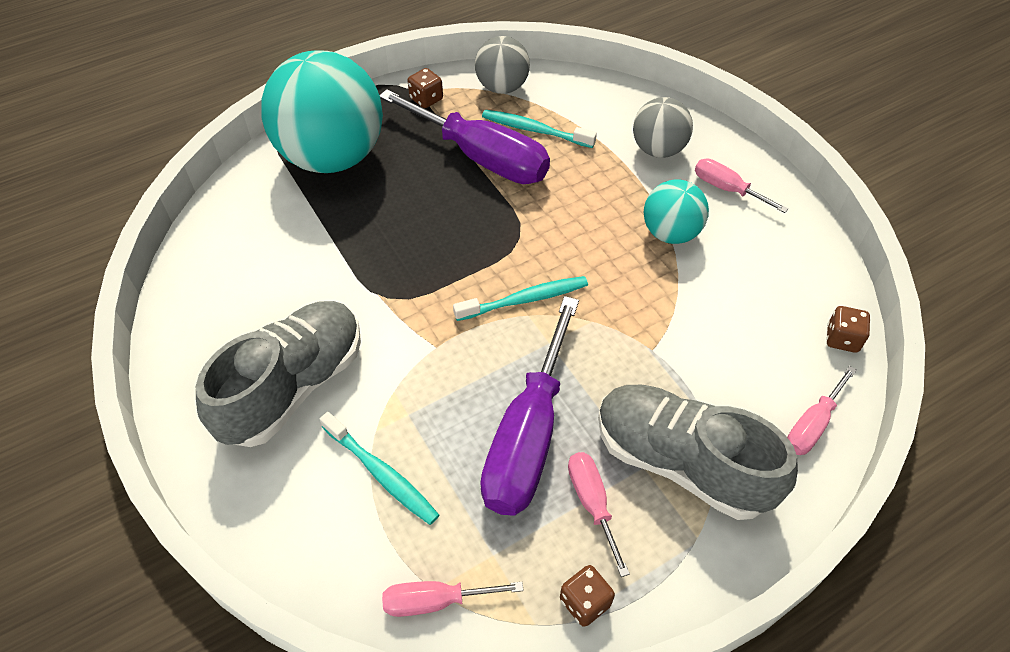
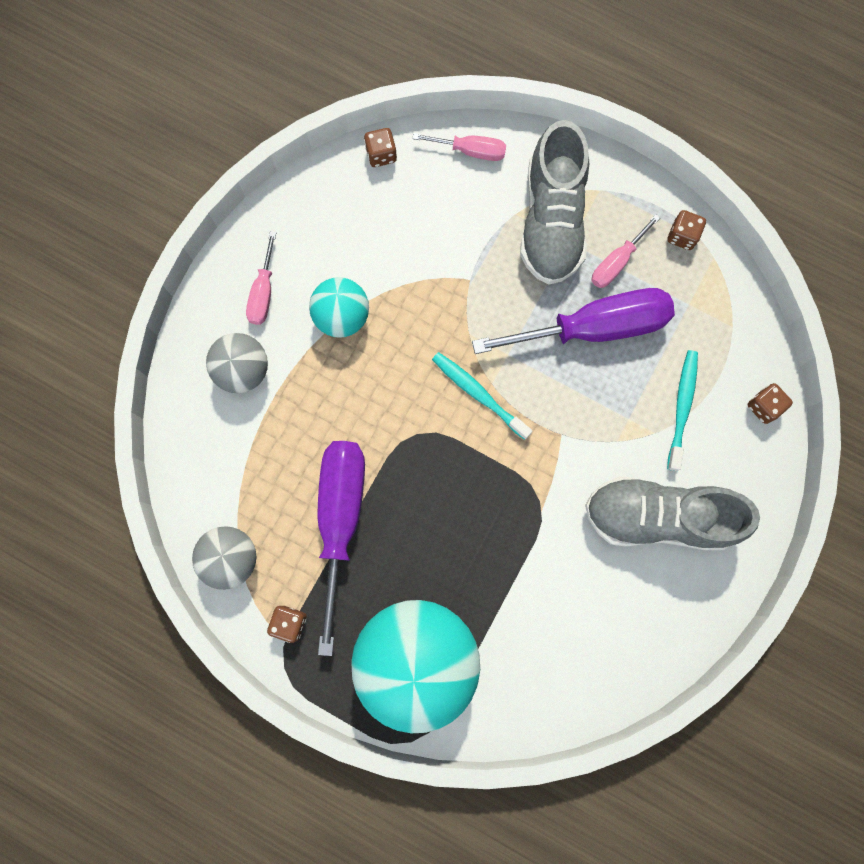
camera: 120 degrees left, 25 degrees up
pink screwdriver [382,581,524,617] -> none
turquoise toothbrush [482,110,597,148] -> none
none -> brown dice [747,383,793,424]

